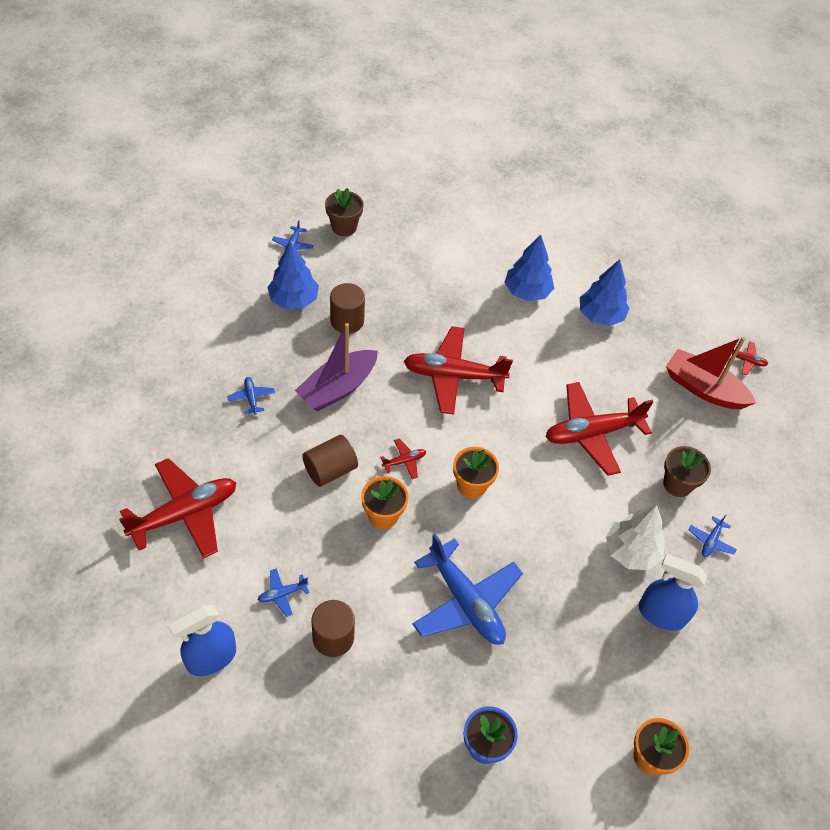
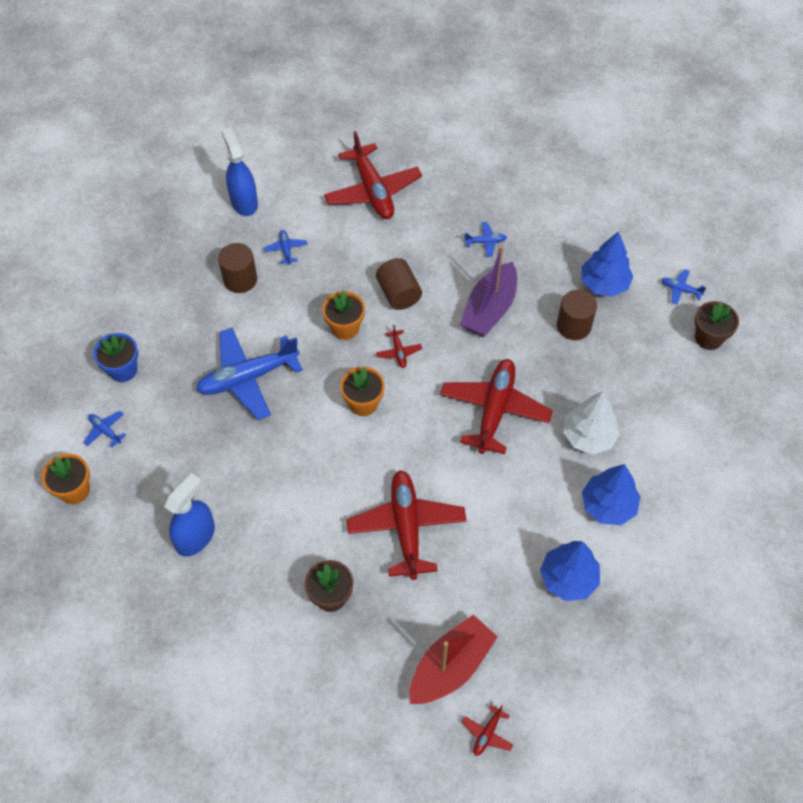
camera: 105 degrees right, 5 degrees up
purple boat [295,323,378,412] -> purple boat turned 120 degrees counterclockwise [460,246,517,337]
white tree [606,505,665,570] -> white tree moved to [563,391,620,454]
blue plane [688,514,737,557] -> blue plane moved to [83,411,126,448]

